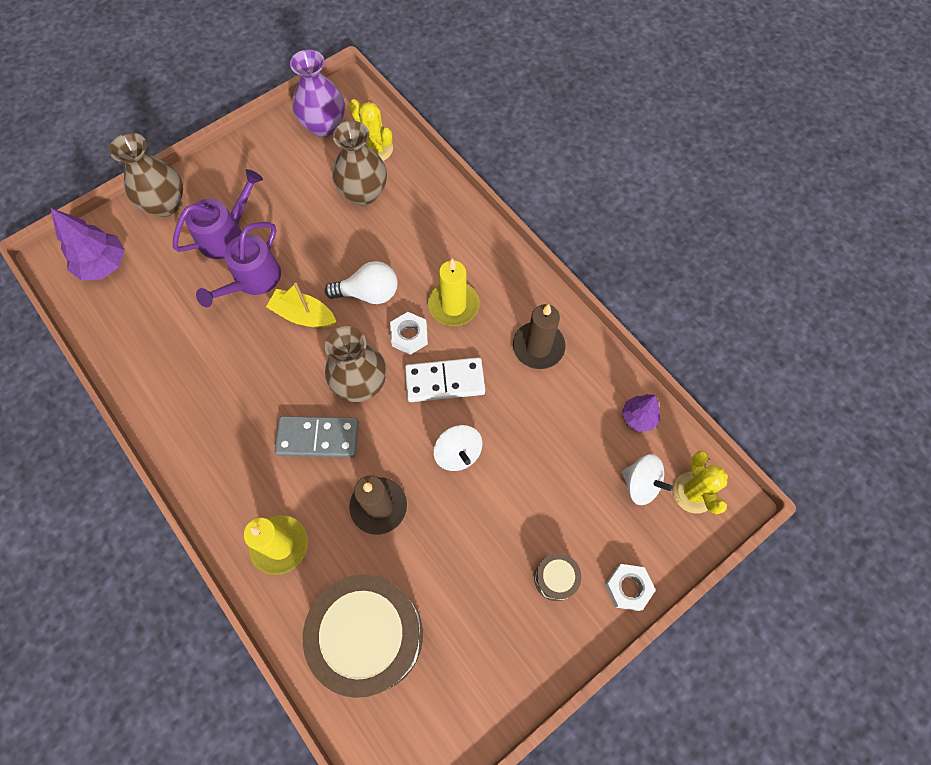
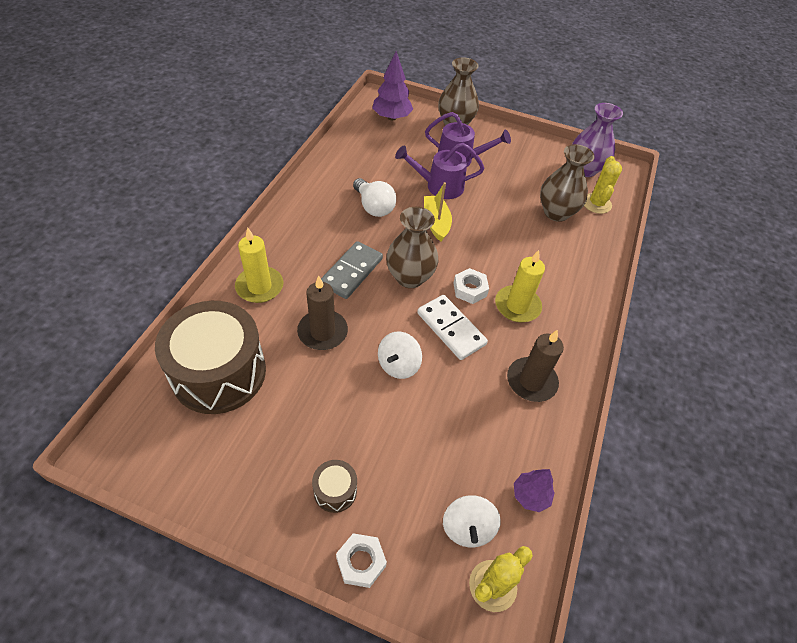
camera: 55 degrees right, 15 degrees down
grey domino [275,416,359,458] -> grey domino turned 60 degrees clockwise [321,241,383,299]
white light bulb [325,261,398,304] -> white light bulb moved to [353,178,396,217]

